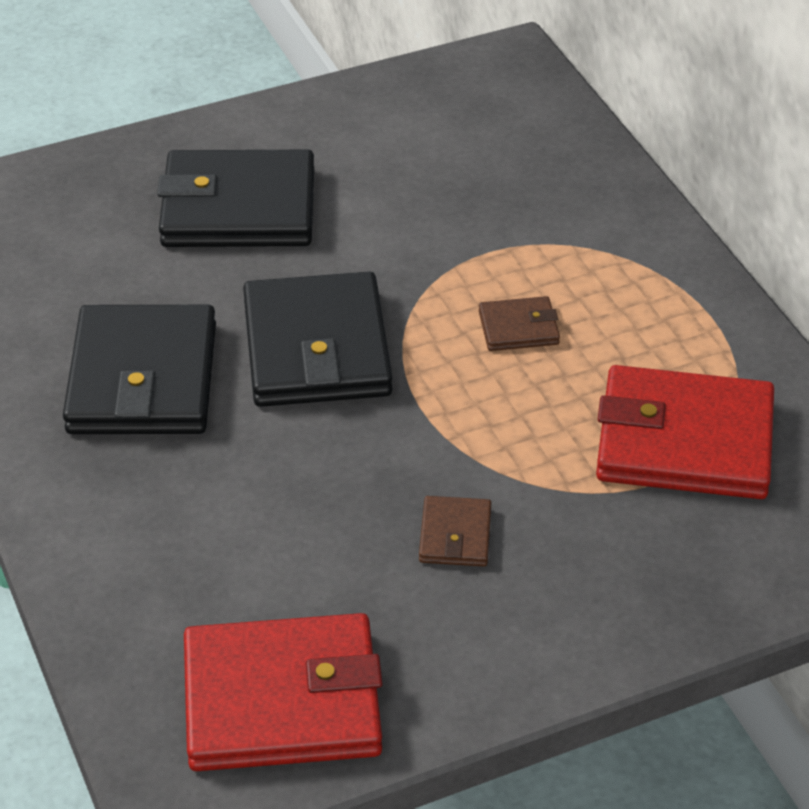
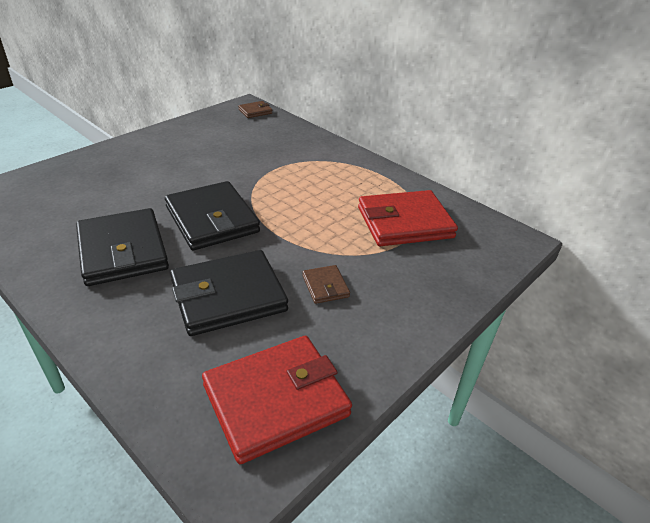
camera: 25 degrees left, 5 degrees down
black wallet [157,150,314,247] -> black wallet moved to [170,250,288,336]
brown wallet [479,296,560,351] -> brown wallet moved to [238,101,272,118]

